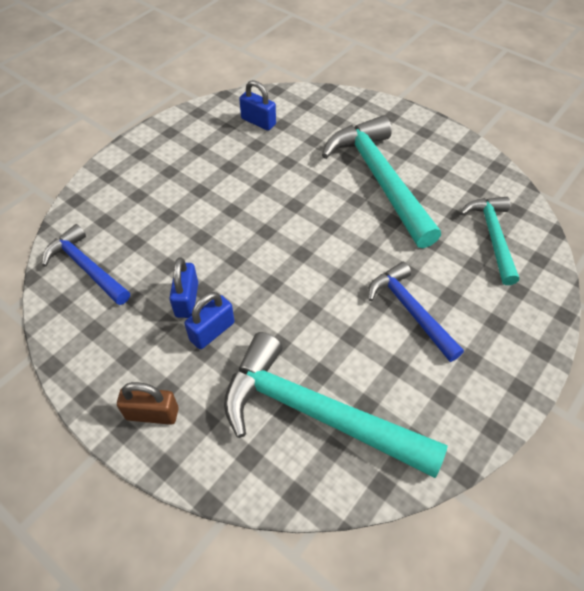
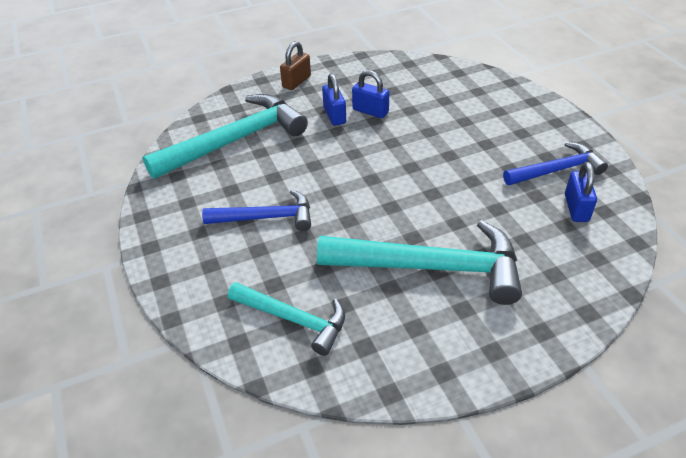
camera: 120 degrees right, 10 degrees down
blue hammer [42,224,130,305] -> blue hammer moved to [503,142,608,185]
blue padlock [239,80,276,131] -> blue padlock turned 60 degrees counterclockwise [565,162,597,222]

